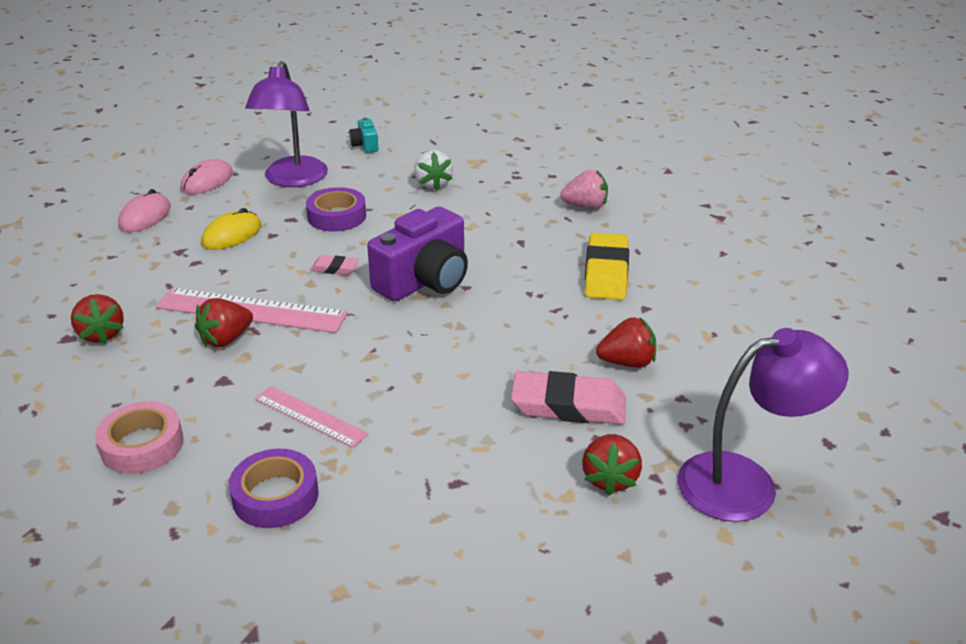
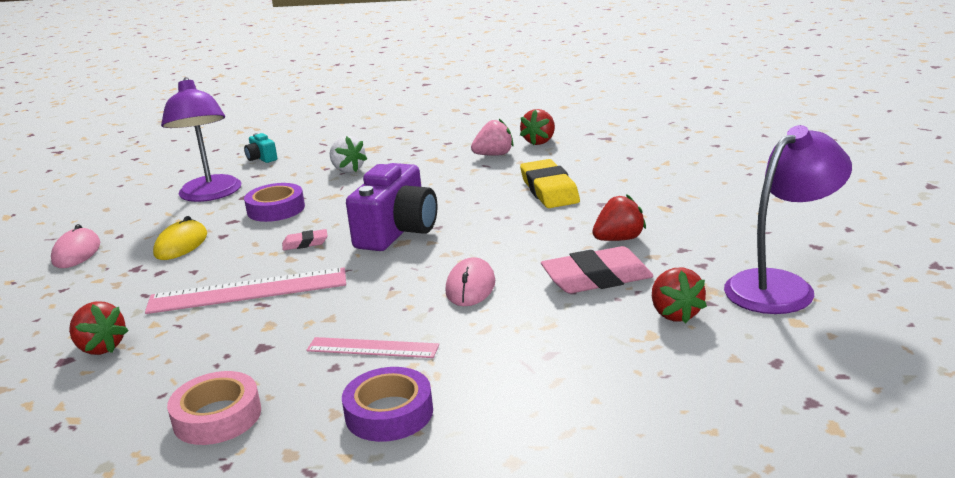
camera: 20 degrees left, 10 degrees down
pink mouse [180,159,233,194] -> pink mouse moved to [446,257,495,306]
red strawberry [195,298,253,347] -> red strawberry moved to [520,109,555,145]

